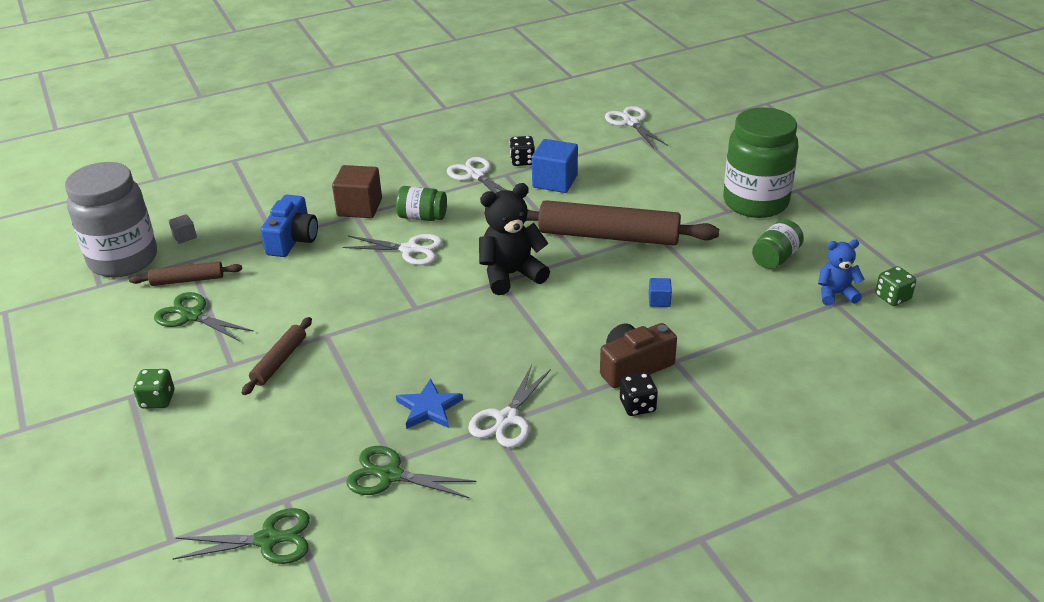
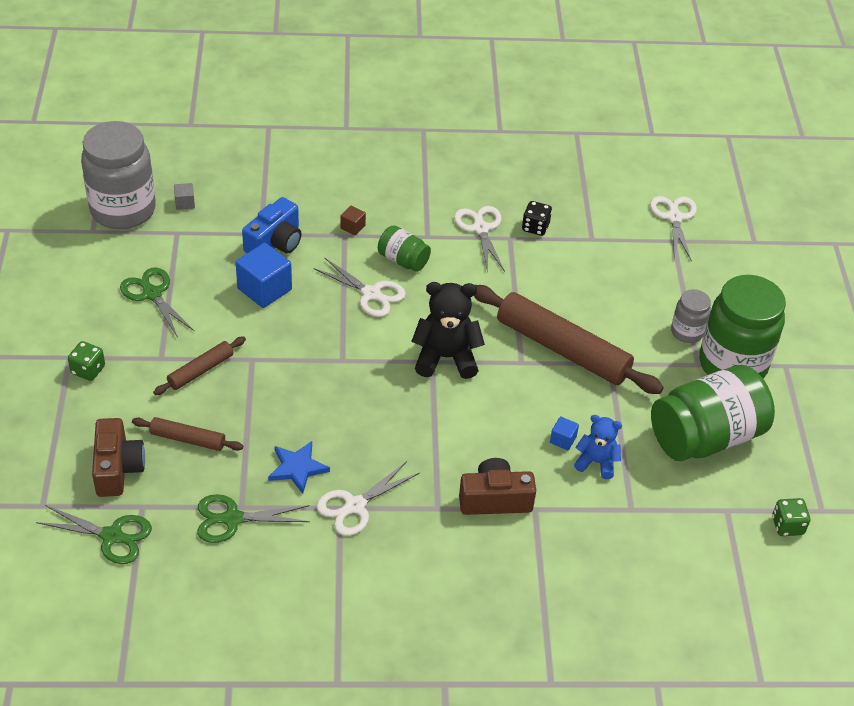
camera: 20 degrees right, 10 degrees up
brown rolling pin [129,262,242,286] -> brown rolling pin moved to [132,417,243,451]
brown cube [332,165,382,218] -> brown cube [340,206,366,236], size x0.49
green scissors [346,446,476,498] -> green scissors turned 45 degrees counterclockwise [197,494,310,543]
blue cube [532,139,578,193] -> blue cube moved to [236,243,292,308]
black dice [620,373,658,416] -> none
green jar [752,219,804,269] -> green jar [651,365,775,461], size x2.05
blue teddy bear [818,239,865,306] -> blue teddy bear moved to [574,415,622,479]
none -> brown camera [92,418,145,497]
none -> grey jar [671,289,711,343]

